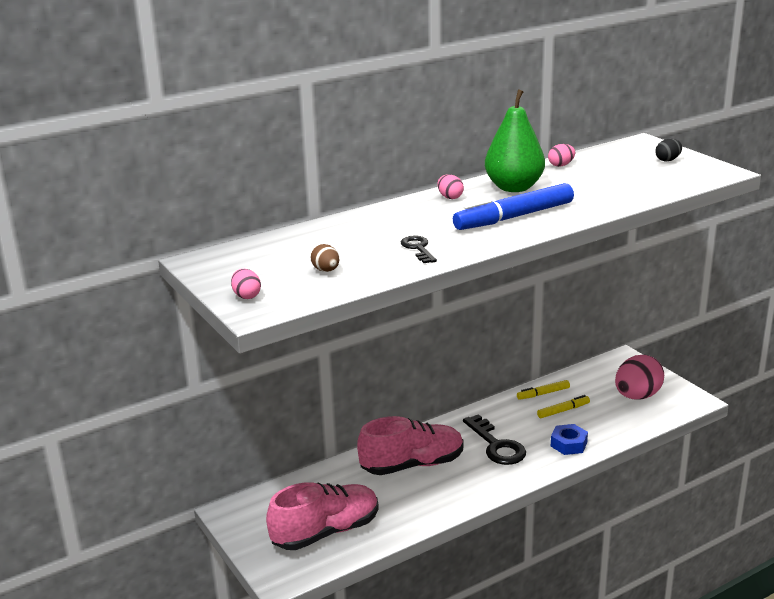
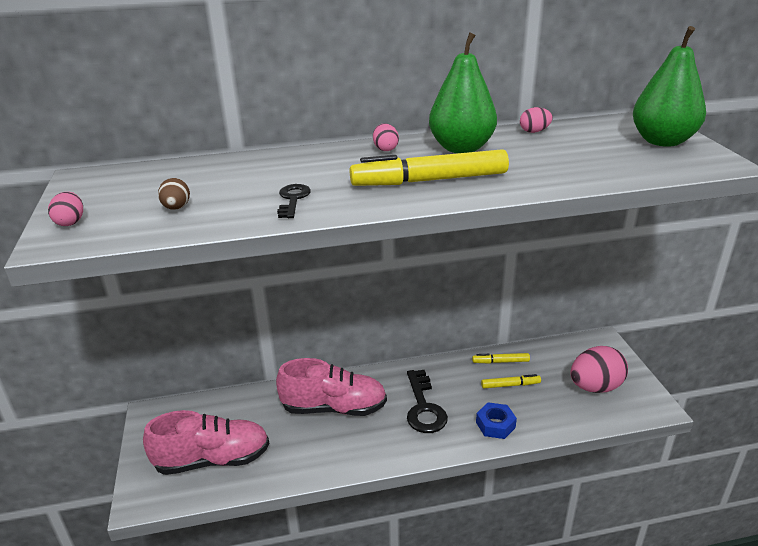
camera: 20 degrees right, 5 degrees up
blue marker [453,183,574,230] -> yellow marker [350,149,509,186]
black egg [655,139,682,162] -> green pear [633,26,706,147]

